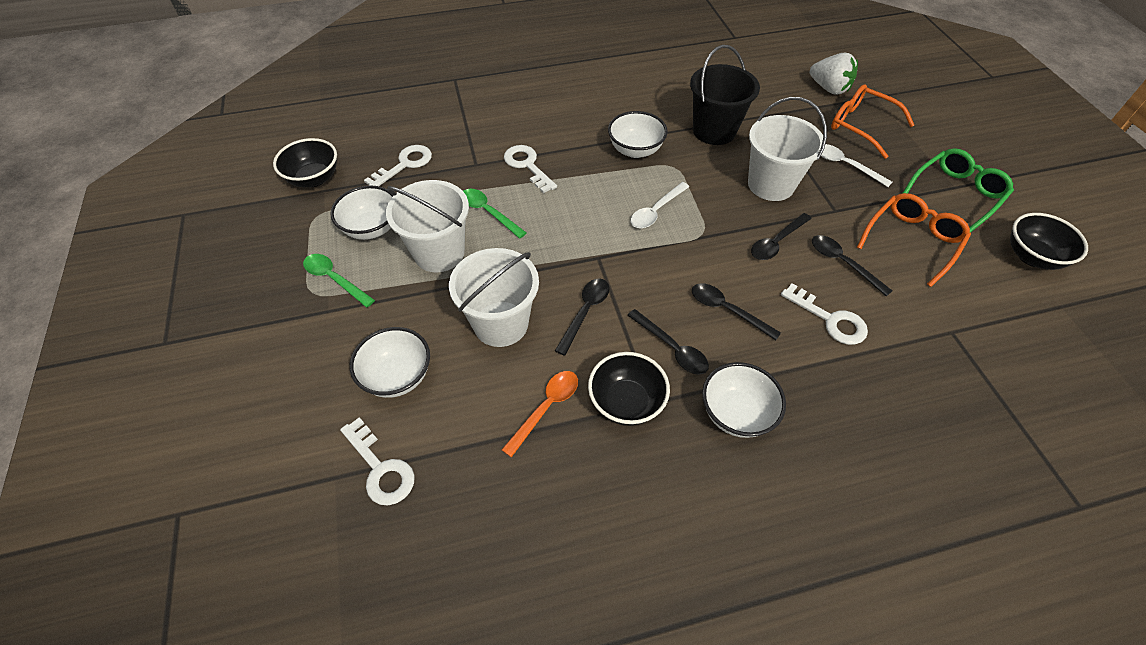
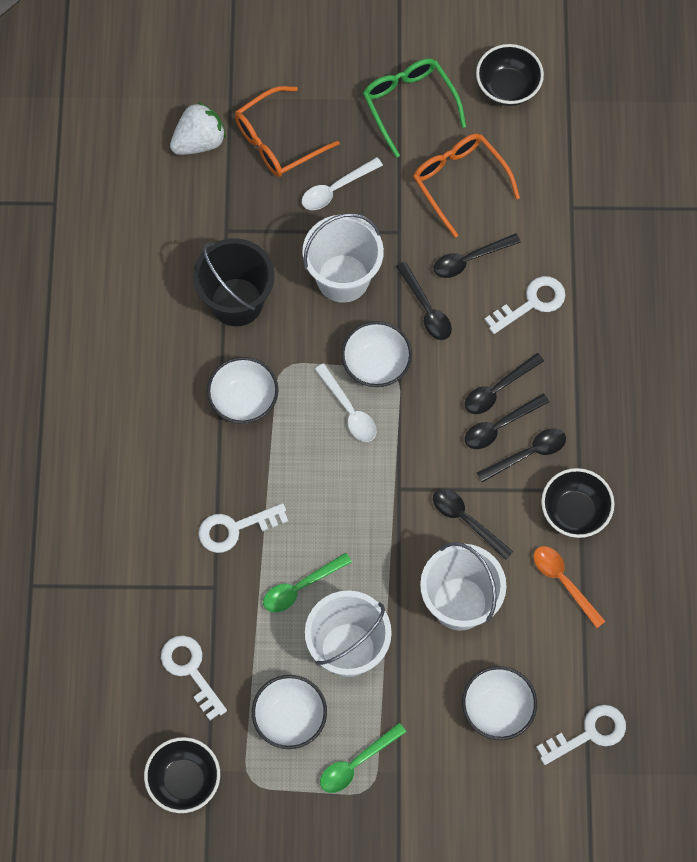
camera: 75 degrees left, 15 degrees up
white bowl [702,362,786,438] -> white bowl moved to [341,321,412,388]
none -> black spoon [465,393,549,449]

